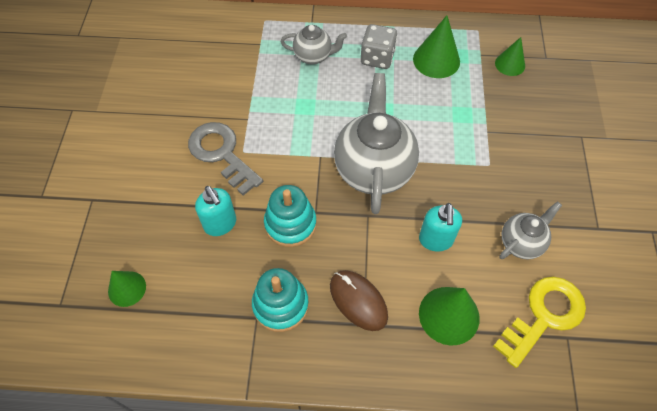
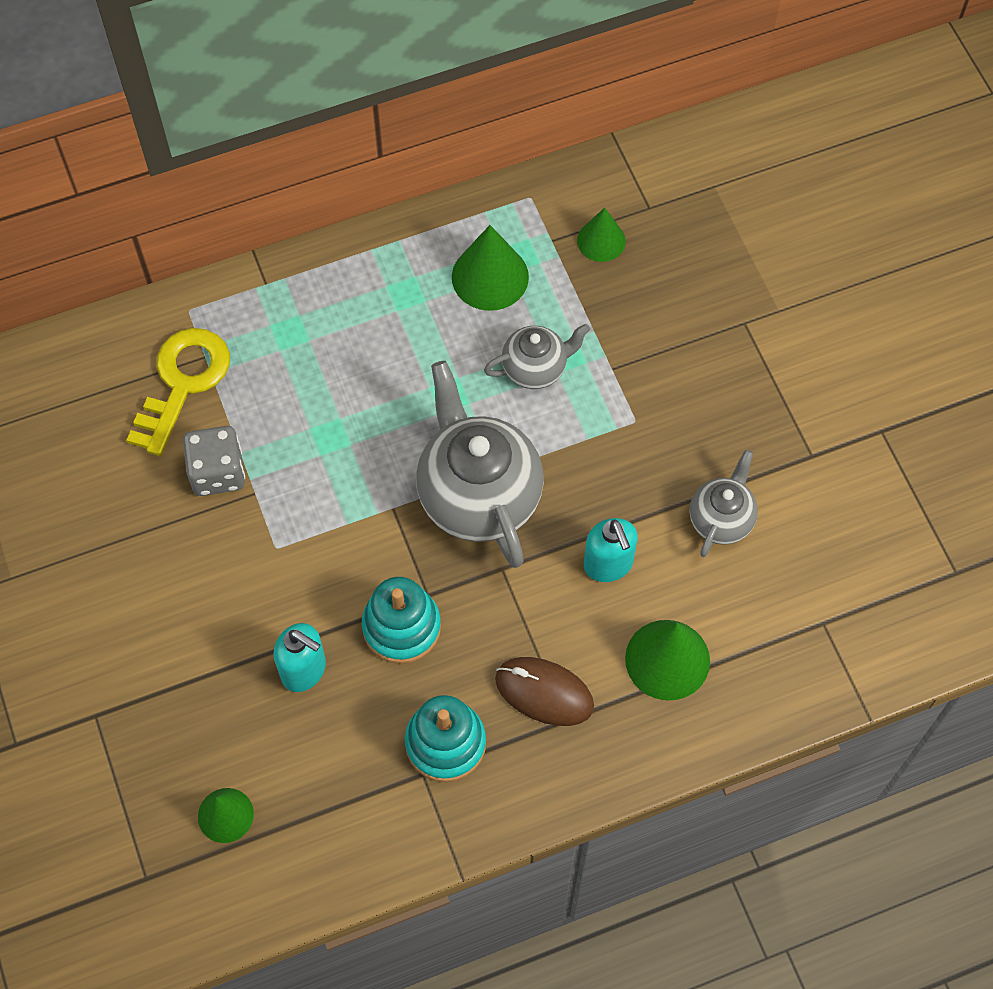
camera: 25 degrees left, 5 degrees up
grey key [188,122,263,196] -> none
grey teapot [281,25,347,64] -> grey teapot moved to [484,324,590,389]
grey dice [361,24,397,69] -> grey dice moved to [183,426,245,496]
yellow key [493,277,586,368] -> yellow key moved to [126,328,230,456]

